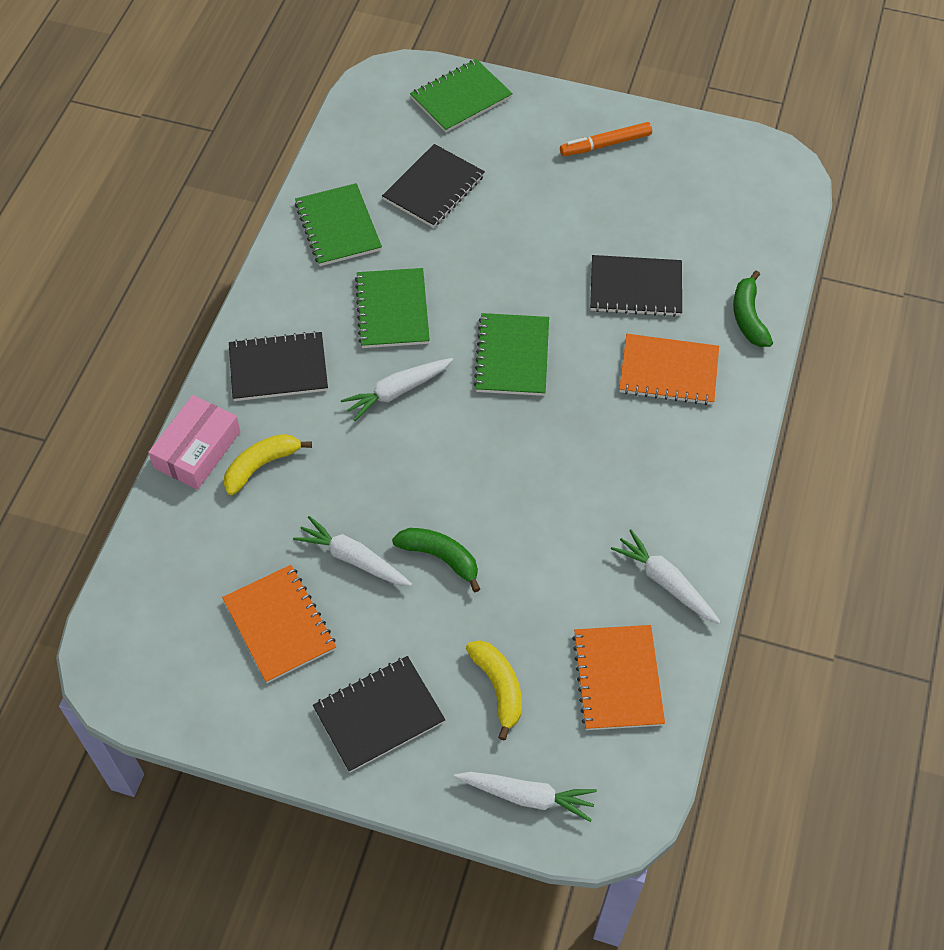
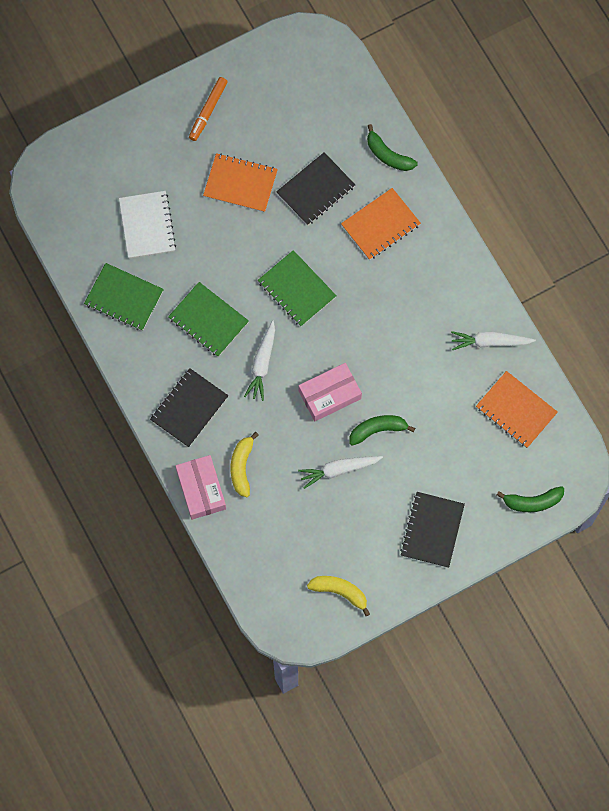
camera: 45 degrees left, 15 degrees up
orange notebook [222,565,336,683] -> orange notebook moved to [203,153,278,212]
black notebook [382,144,485,228] -> white notebook [119,191,176,259]
green notebook [410,59,513,133] -> none
white carrot [454,772,597,822] -> green banana [497,486,564,512]
yellow banana [466,640,522,740] -> yellow banana moved to [307,576,370,616]
none -> pink box [299,363,362,421]

